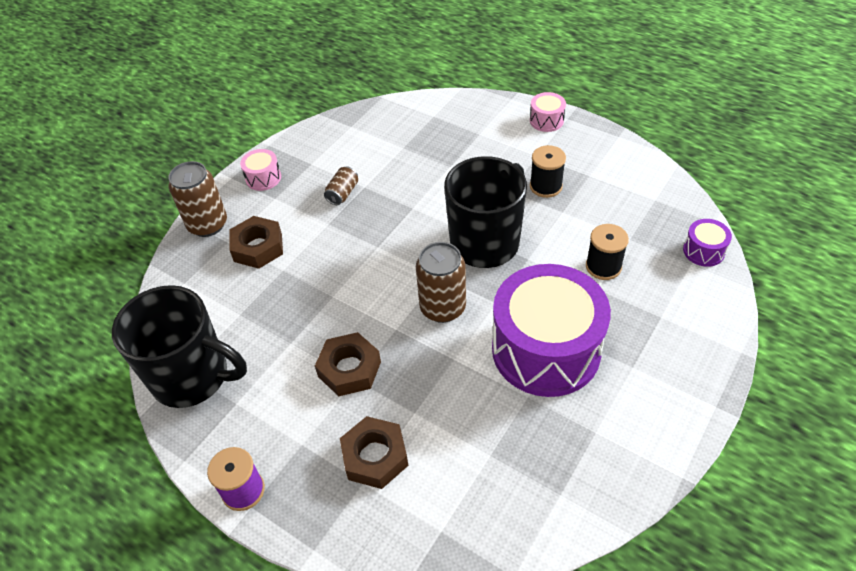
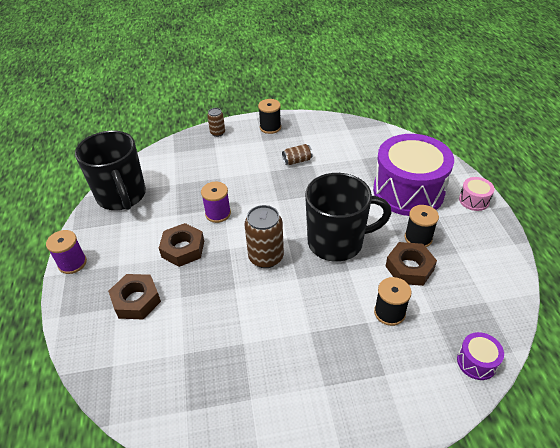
camera: 45 degrees right, 5 degrees down
brown can [169,161,227,237] -> brown can [207,108,225,137], size x0.56
brown nut [229,216,283,269] -> brown nut moved to [386,242,437,286]
pink drum [240,149,281,191] -> black spool [258,99,281,134]
purple drum [492,264,611,397] -> purple drum moved to [373,134,454,216]
none -> purple spool [201,182,231,223]

